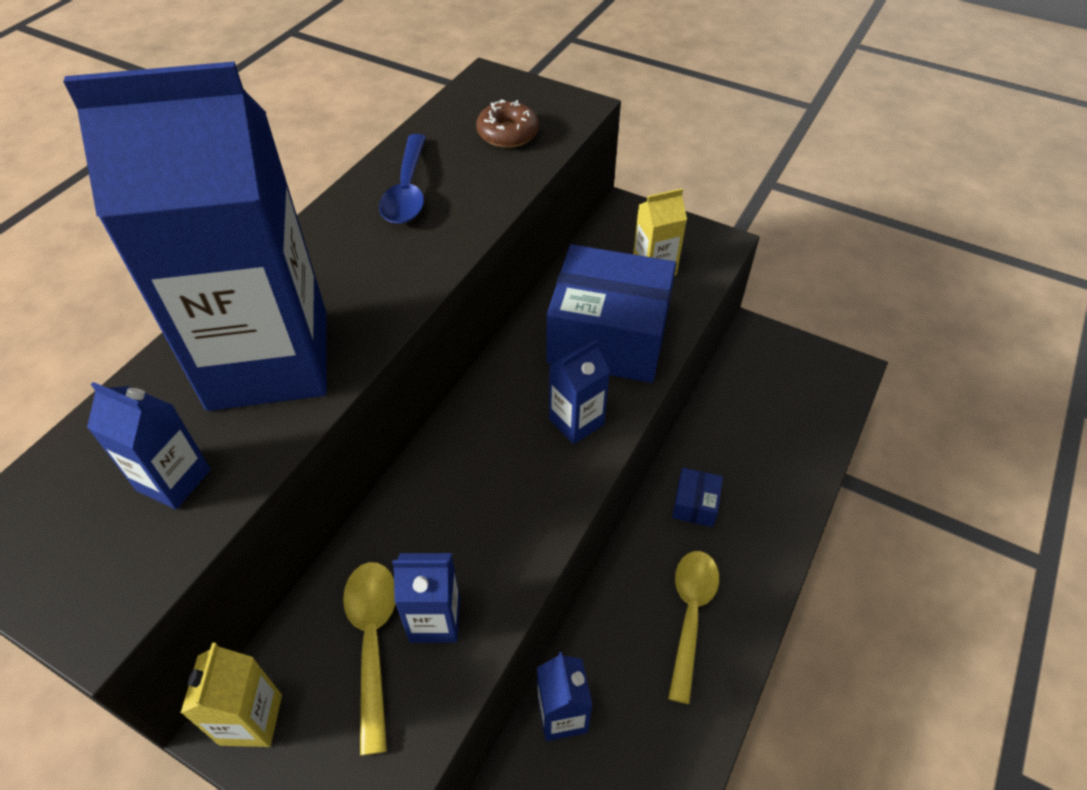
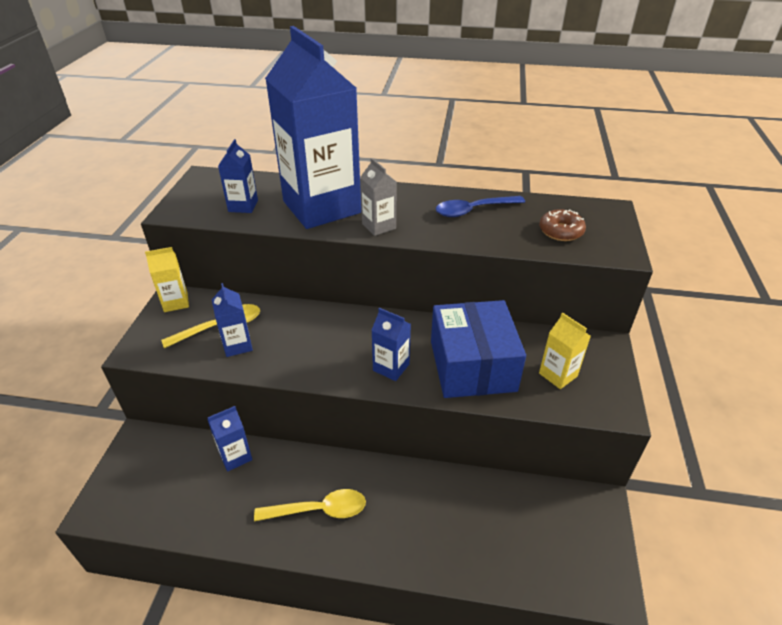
camera: 70 degrees right, 10 degrees down
blue box [672,468,723,527] -> none
none -> grey carton [360,158,397,236]

